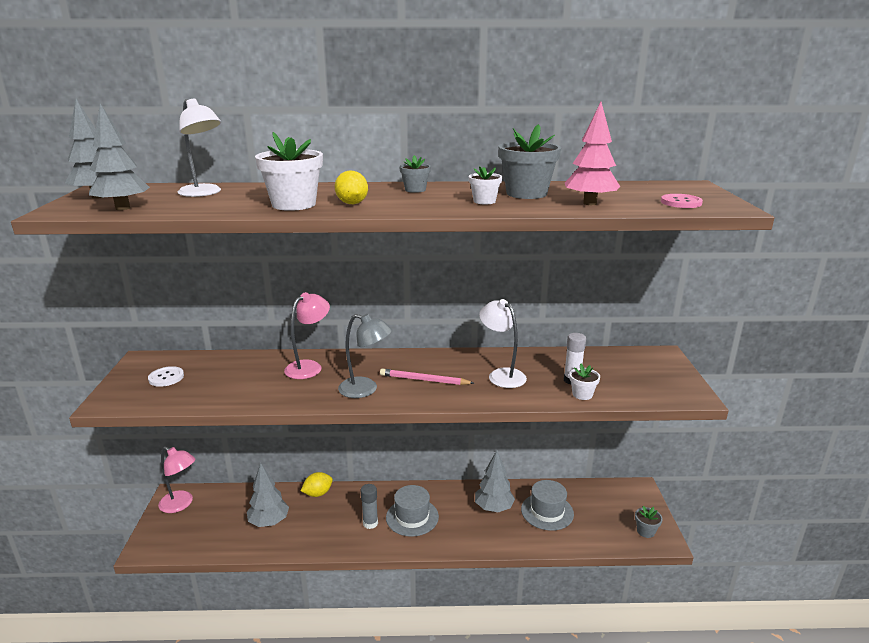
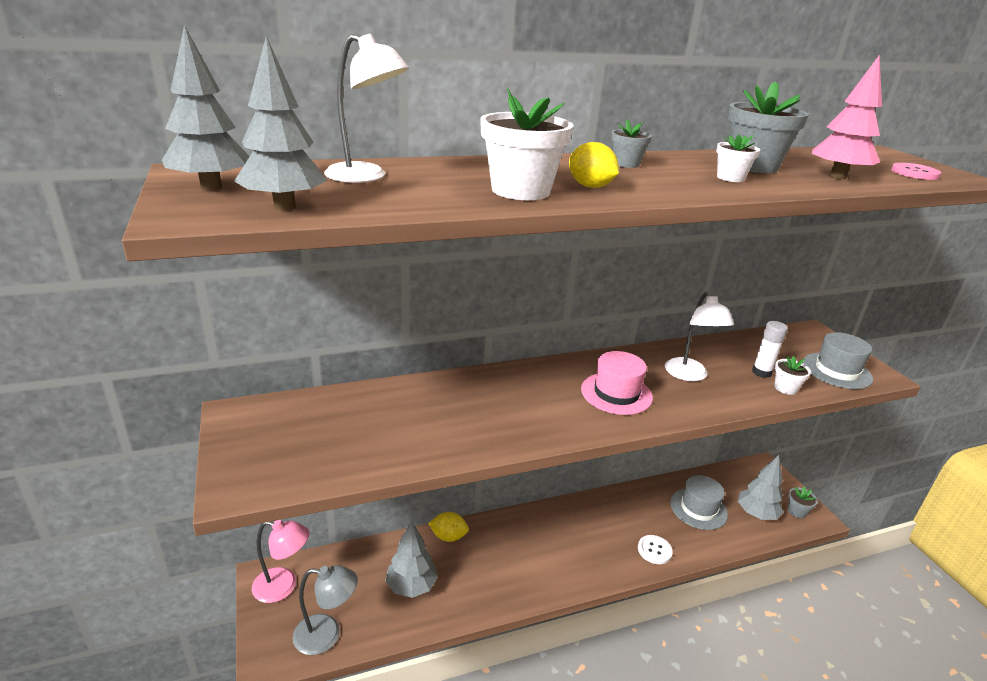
camera: 20 degrees left, 5 degrees up
white button [148,366,184,387] -> white button moved to [638,535,673,564]
pink lamp [284,292,330,379] -> none
yellow lemon [301,472,333,497] -> yellow lemon turned 60 degrees clockwise [428,512,469,542]
grey lamp [338,314,392,398] -> grey lamp moved to [293,565,358,655]
grey glue stick [361,484,378,529] -> none
pink pencil [380,369,474,385] -> pink hat [581,351,653,415]
grey hat [386,485,439,537] -> grey hat moved to [803,332,873,389]
grey tree [475,450,515,512] -> grey tree moved to [738,455,784,520]
white lamp [479,299,527,388] -> white lamp turned 135 degrees counterclockwise [665,291,734,381]

